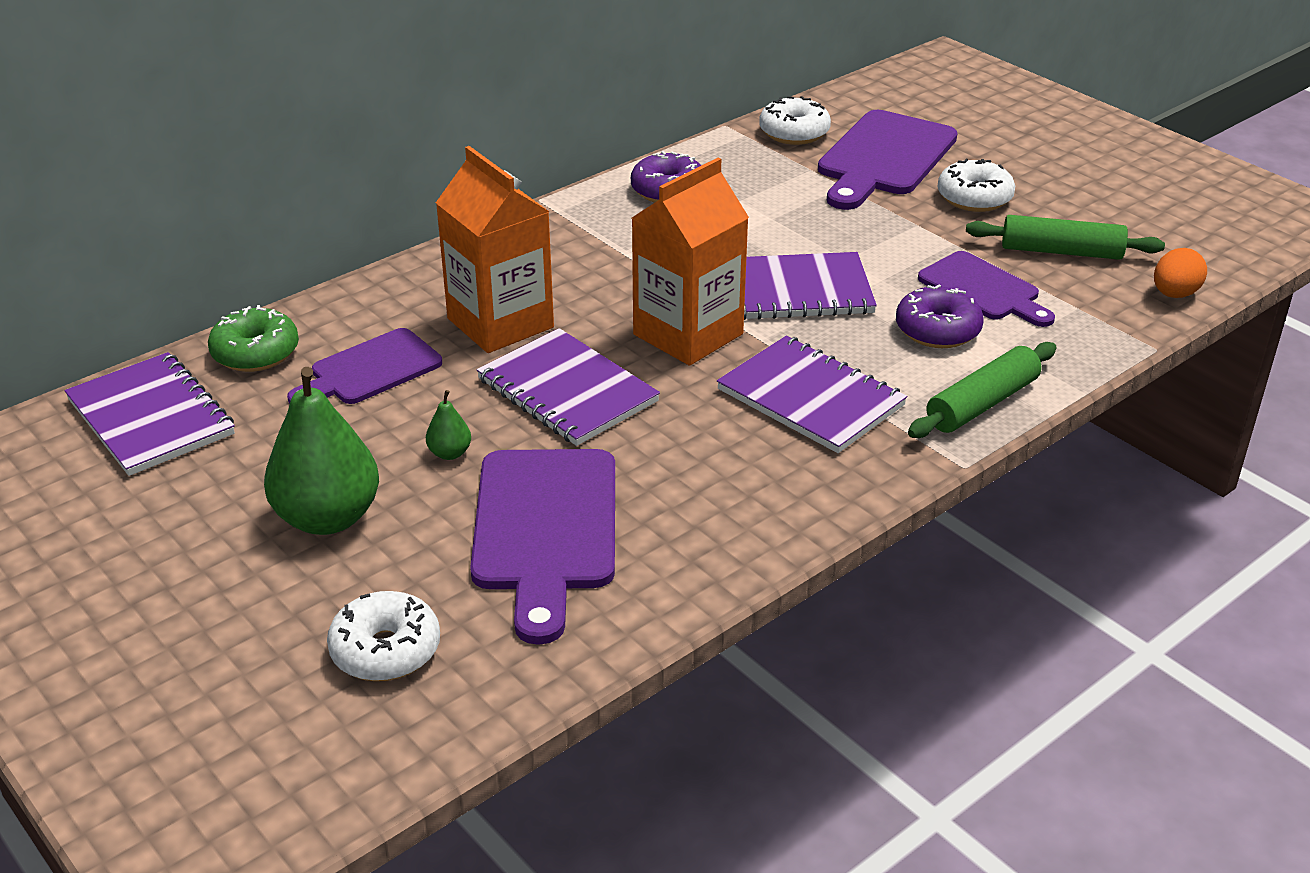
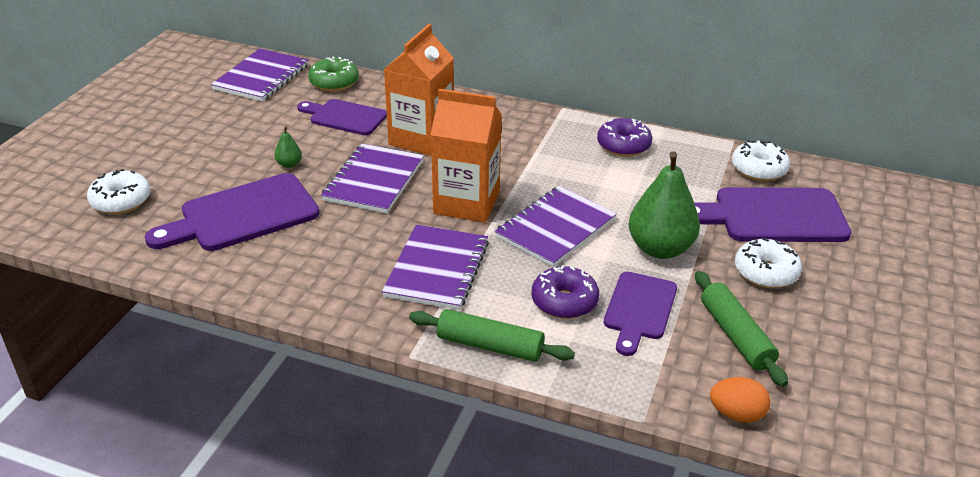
camera: 60 degrees right, 0 degrees up
green pear [264,367,379,535] -> green pear moved to [629,151,700,259]
purple notebook [744,252,877,320] -> purple notebook turned 75 degrees clockwise [495,186,617,267]

